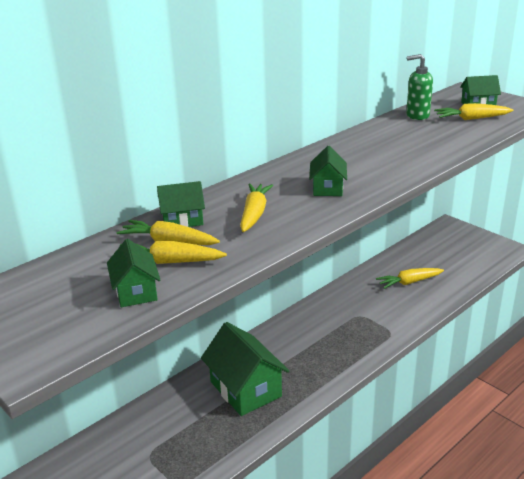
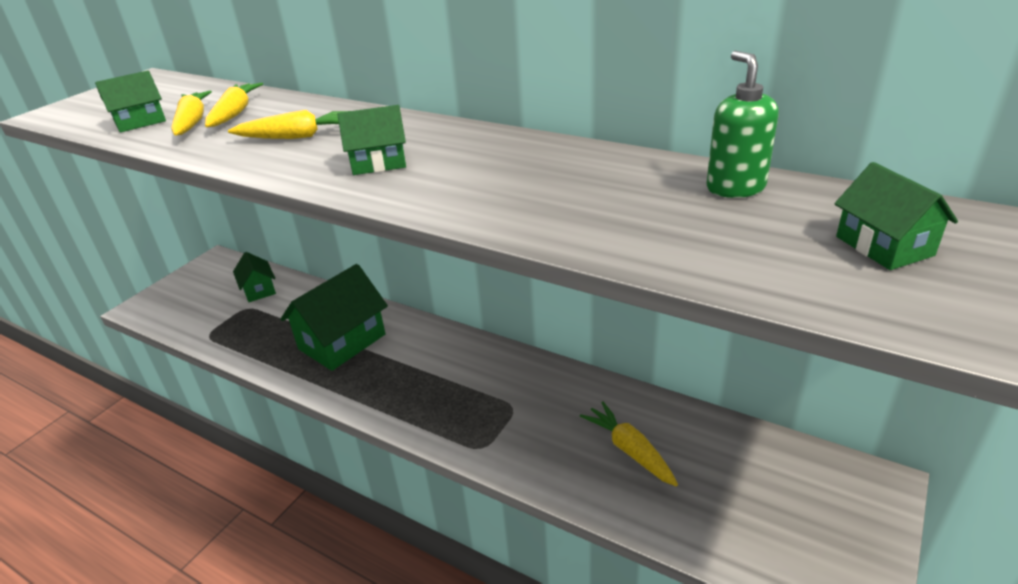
camera: 75 degrees right, 5 degrees up
green house [157,181,205,227] -> green house moved to [233,252,276,302]
yellow carrot [434,103,513,120] -> none

